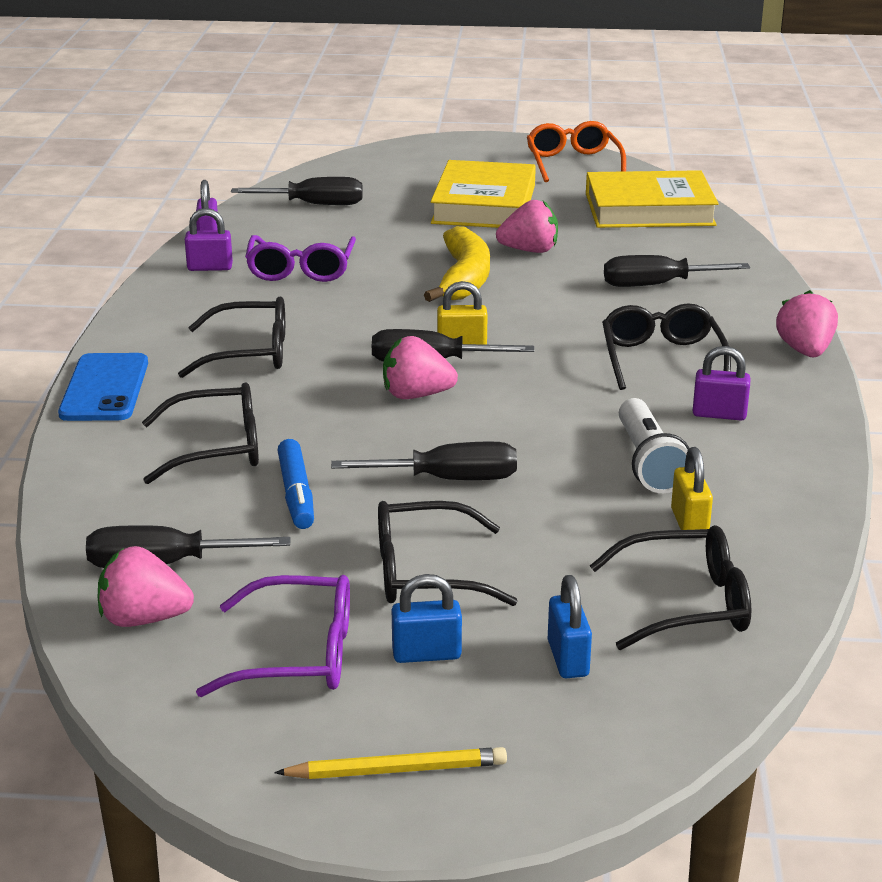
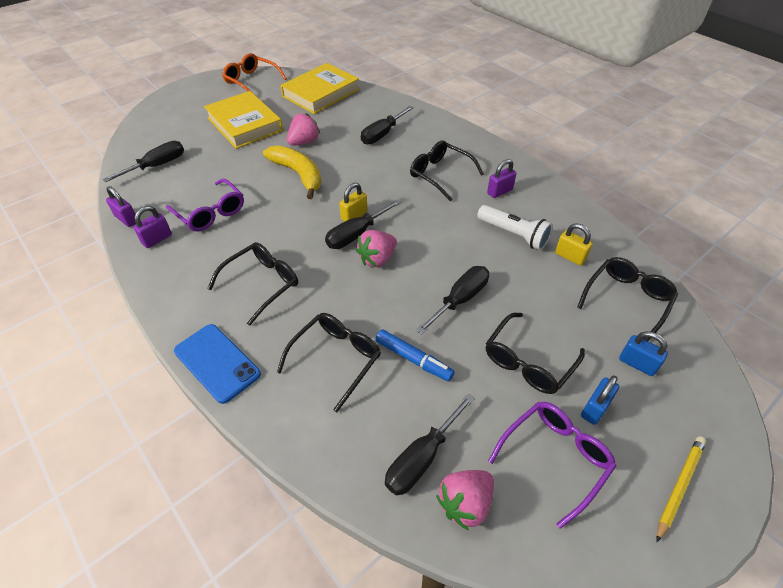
camera: 45 degrees left, 20 degrees up
pink strawberry [776,290,838,357] -> none

